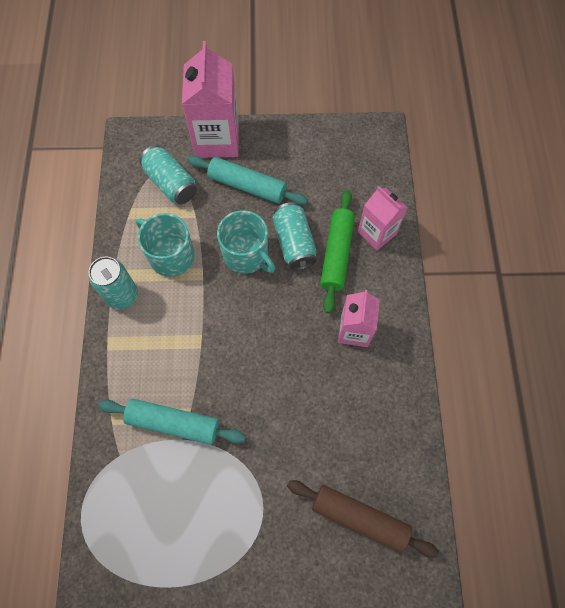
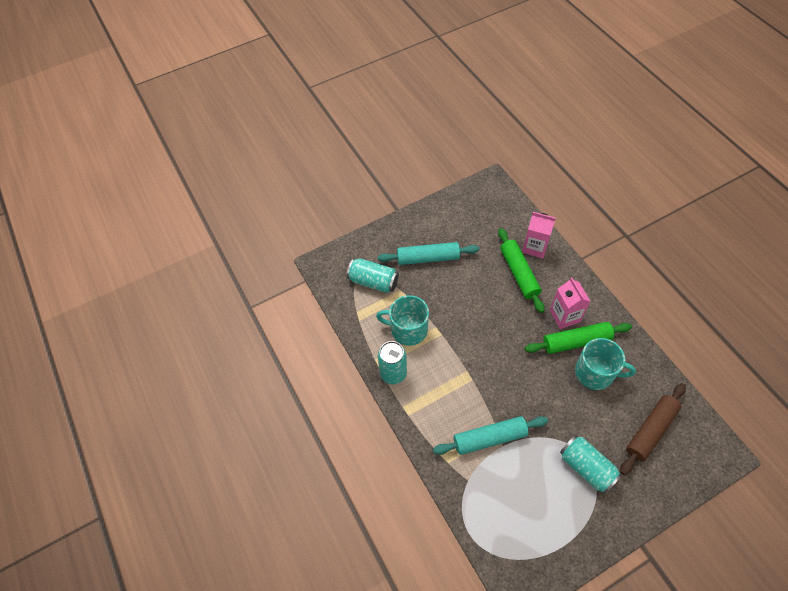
camera: 25 degrees left, 10 degrees down
pink carton [182,41,239,158] -> none
turquoise mug [217,210,275,274] -> turquoise mug moved to [575,338,636,390]
turquoise can [273,202,317,270] -> turquoise can moved to [560,435,622,494]
brown rolling pin [287,480,439,558] -> brown rolling pin turned 45 degrees counterclockwise [620,383,686,475]
none -> green rolling pin [525,322,632,354]

